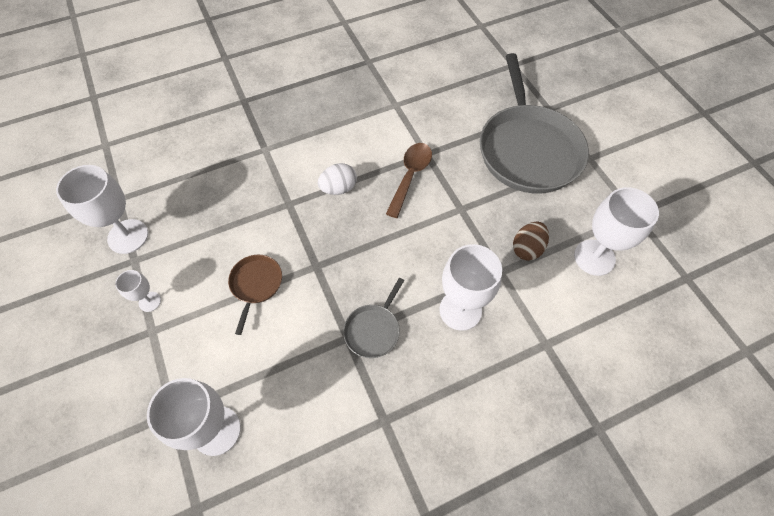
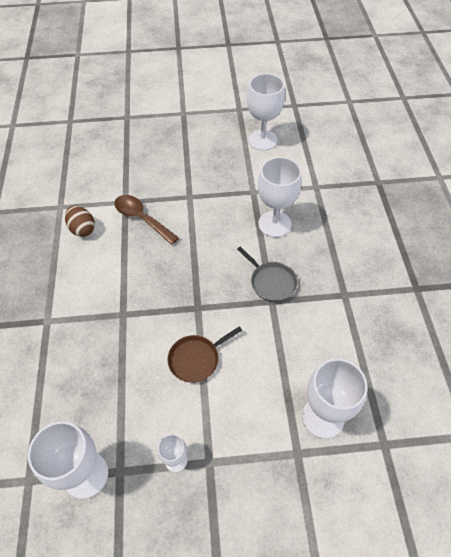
camera: 70 degrees left, 5 degrees down
brown pan [228,255,282,335] -> brown pan turned 60 degrees counterclockwise [168,326,242,383]
white egg [318,163,357,195] -> none
grey pan [480,53,589,193] -> none
brown egg [513,222,549,261] -> brown egg moved to [65,206,95,237]

